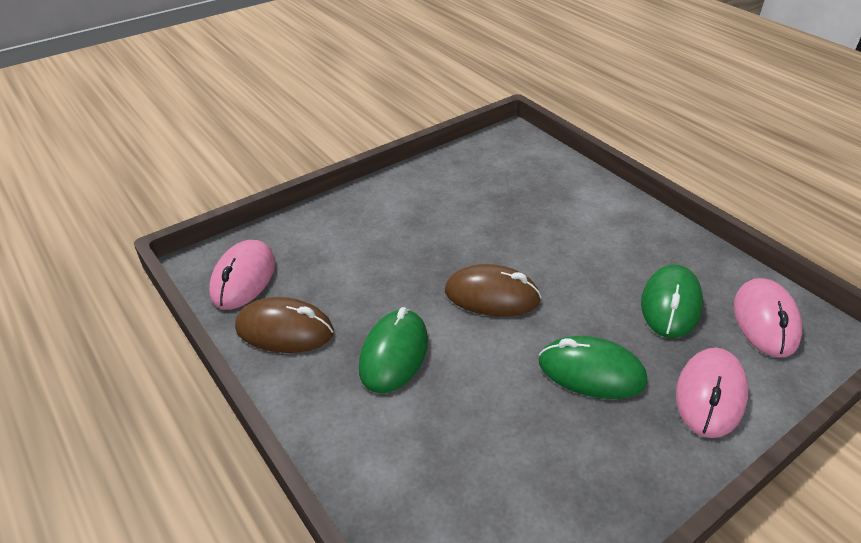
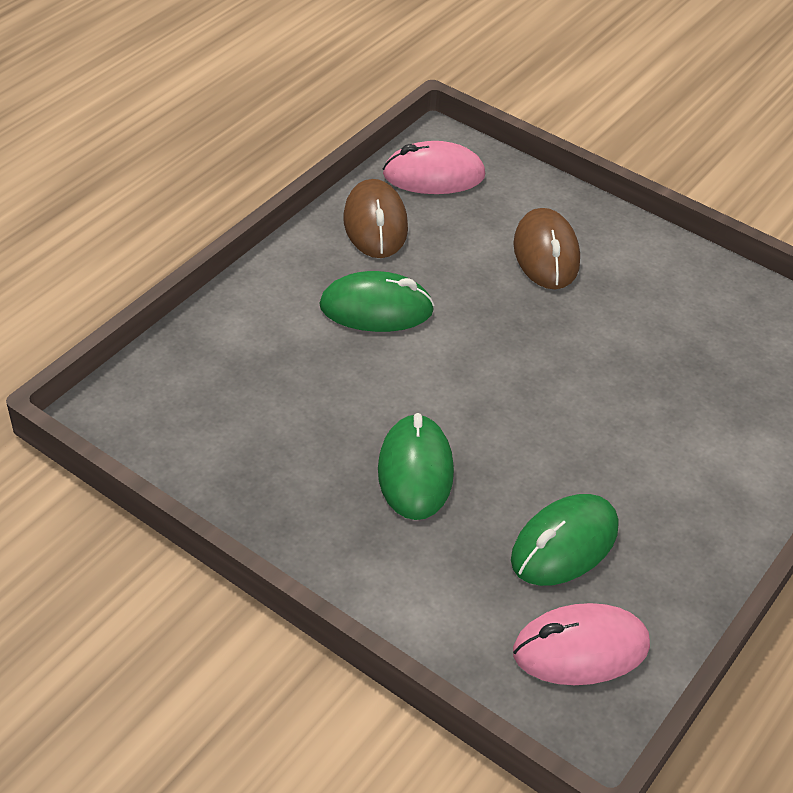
camera: 70 degrees right, 5 degrees up
brown mouse [445,264,541,317] -> brown mouse moved to [513,208,580,289]
green mouse [641,264,703,338] -> green mouse turned 45 degrees counterclockwise [511,494,618,586]
pink mouse [676,348,748,438] -> none

